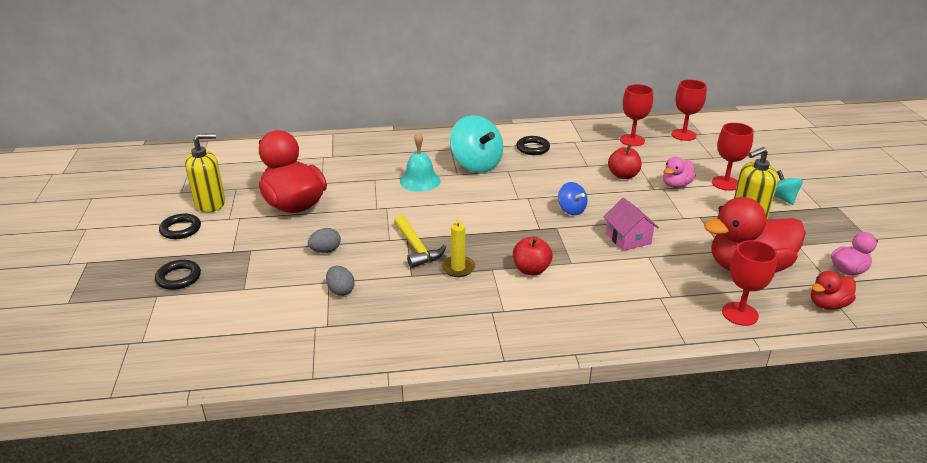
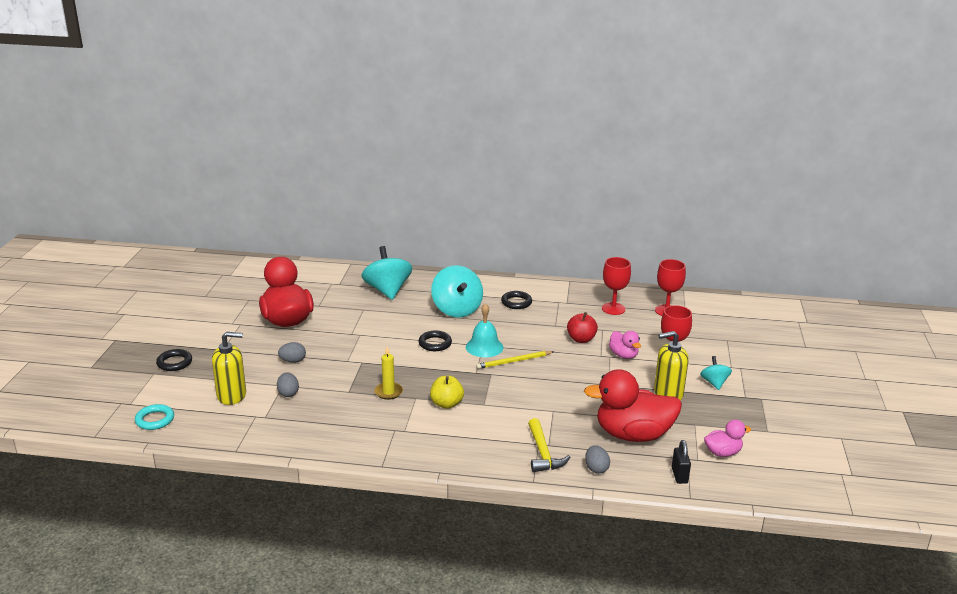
camera: 15 degrees right, 5 degrees down
black ring [159,214,201,239] -> black ring moved to [418,331,452,351]
yellow soap dispenser [185,133,225,212] -> yellow soap dispenser moved to [212,332,246,405]
yellow hammer [394,215,446,268] -> yellow hammer moved to [528,418,570,472]
turquoise bell [400,132,440,192] -> turquoise bell moved to [466,303,503,357]
red apple [513,237,553,276] -> yellow apple [430,376,464,409]
blue spinning top [558,182,588,215] -> yellow pencil [476,351,554,369]
pink house [603,197,659,251] -> none
pink duck [663,157,696,188] -> pink duck turned 90 degrees counterclockwise [609,331,641,359]
red goblet [722,240,778,326] -> grey egg [585,445,610,474]
red duck [811,271,856,310] -> black padlock [672,440,691,484]
none -> turquoise ring [135,404,174,430]
none -> turquoise spinning top [362,246,412,300]

